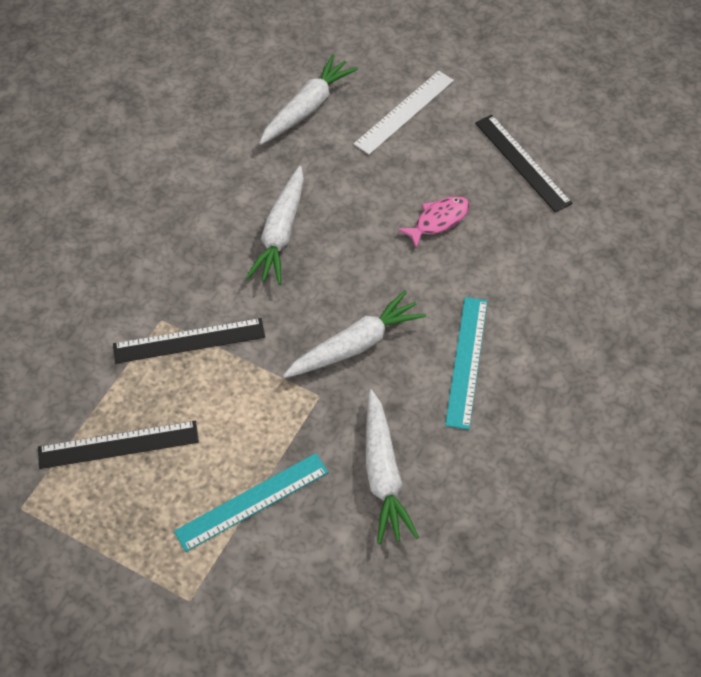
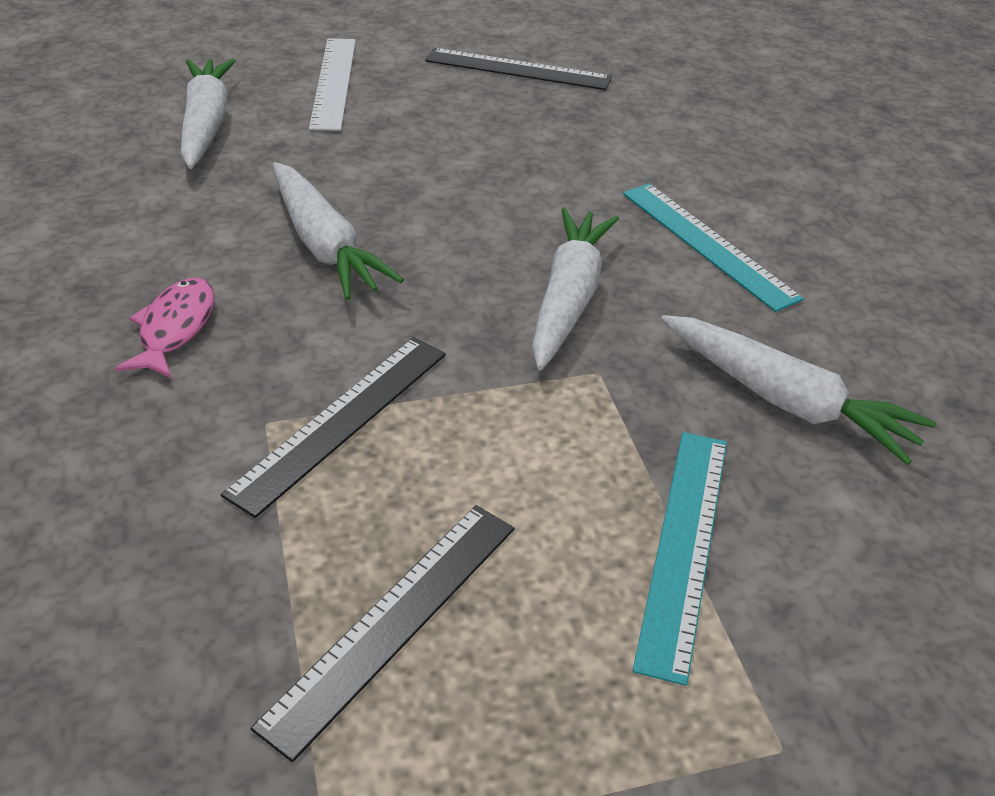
camera: 45 degrees left, 15 degrees down
pink fish [397,196,470,249] -> pink fish moved to [115,278,215,379]

